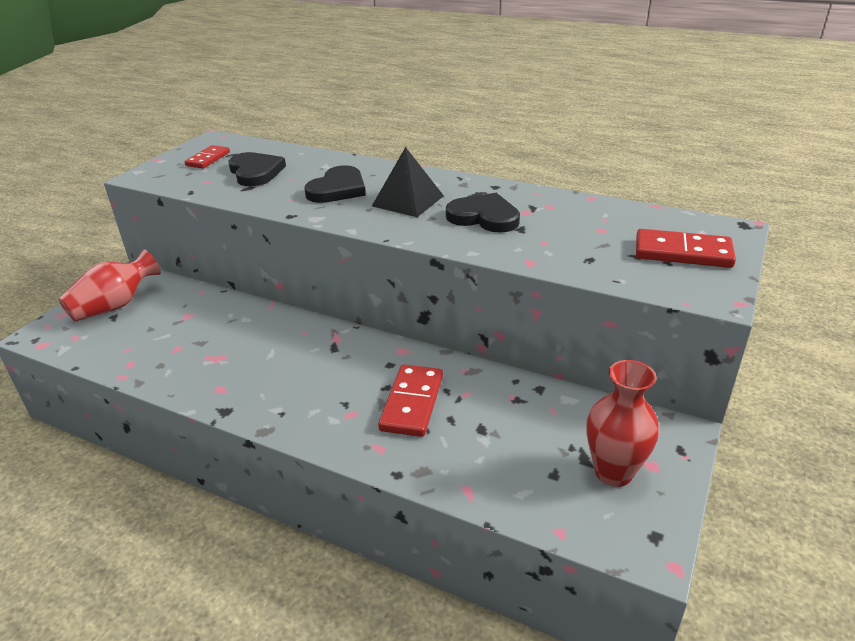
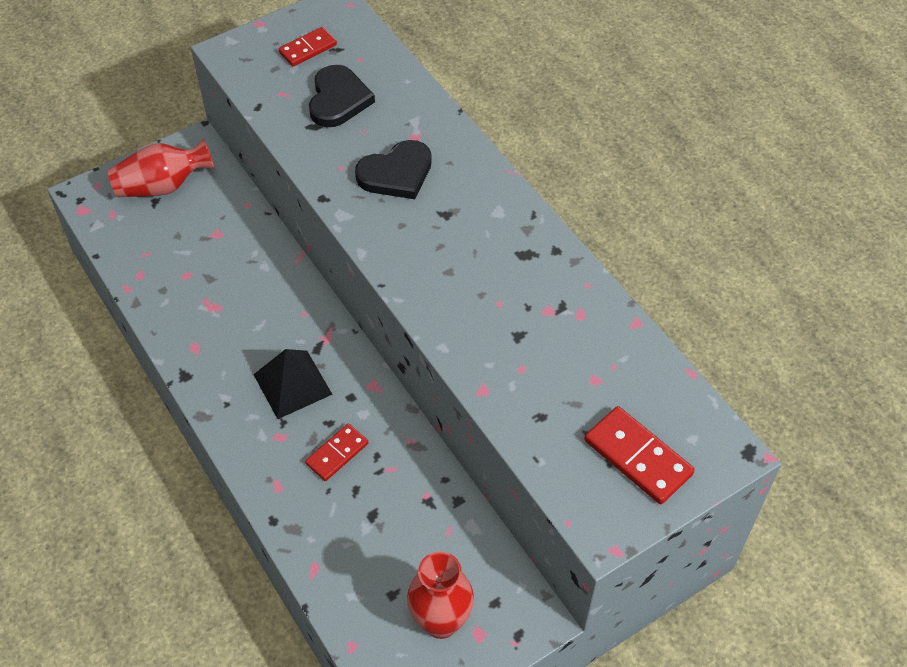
camera: 30 degrees right, 20 degrees up
black pyramid [372,147,444,217] -> black pyramid moved to [253,349,333,419]
red domino [378,364,443,437] -> red domino [305,424,368,481], size x0.66
black heart [446,193,520,233] -> none

